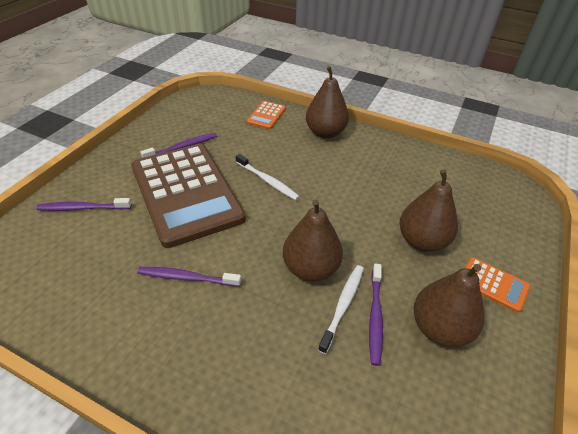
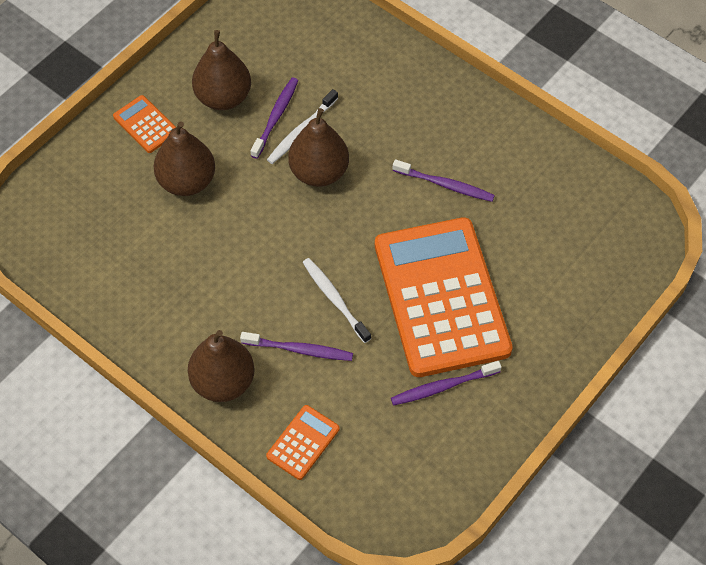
camera: 165 degrees left, 15 degrees up
purple toothbrush [36,198,131,211] -> purple toothbrush moved to [240,332,353,361]
brown calculator [131,144,246,248] -> orange calculator [375,217,513,377]

